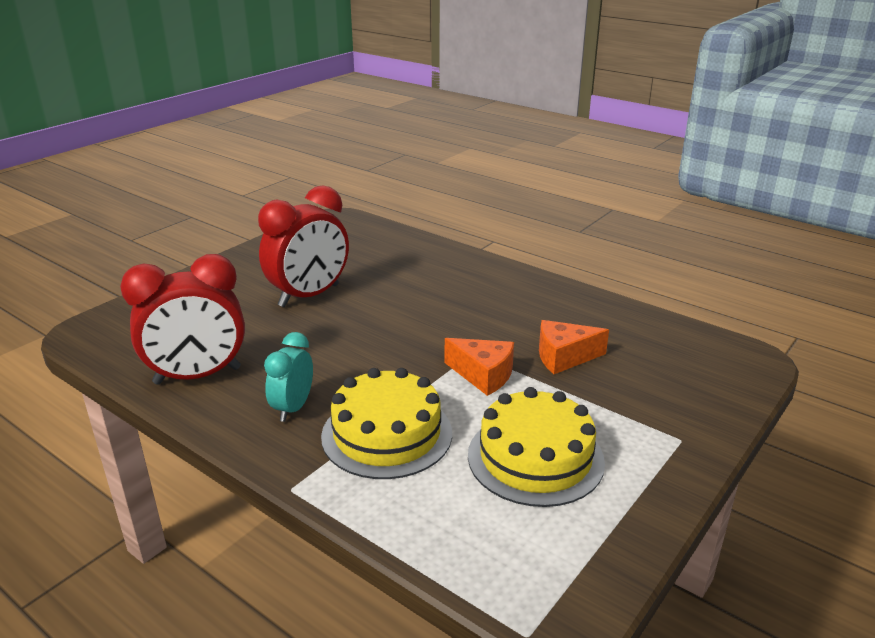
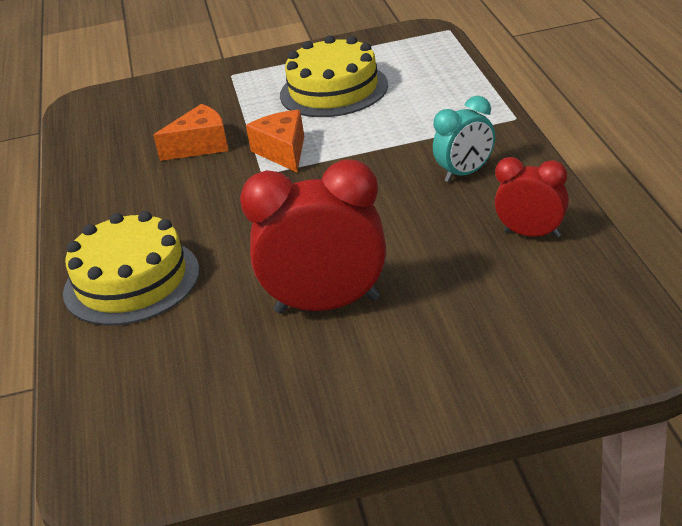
camera: 135 degrees left, 5 degrees up
red clock [120,254,245,385] -> red clock [495,157,569,238], size x0.57
yellow cake [321,368,452,479] -> yellow cake moved to [63,211,199,326]
orange cheese [539,320,609,374] -> orange cheese turned 60 degrees counterclockwise [153,104,228,161]

